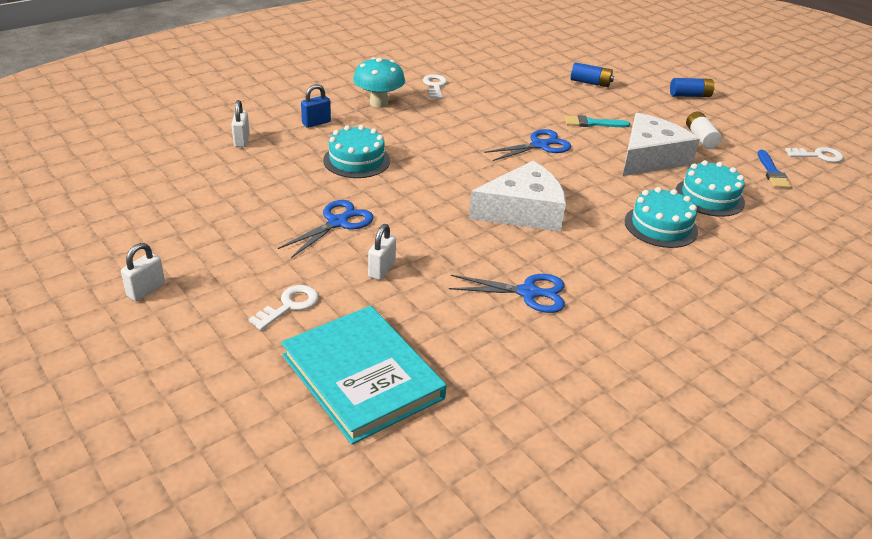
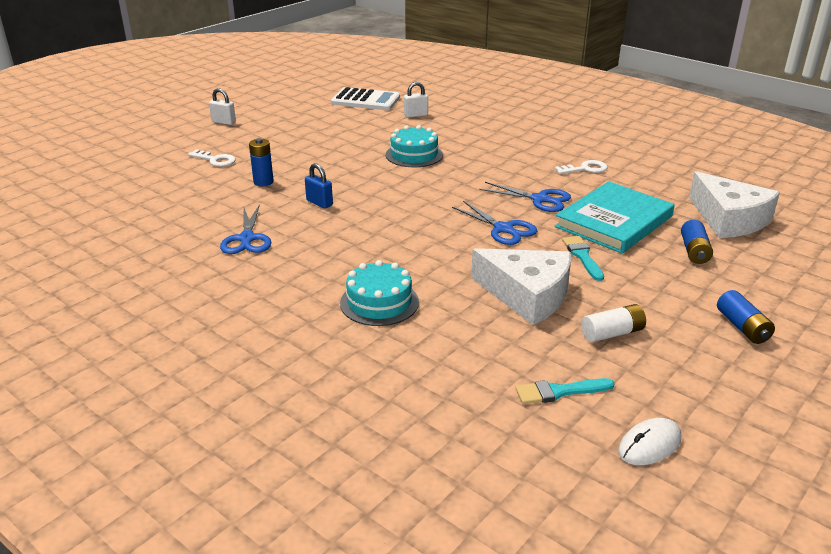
camera: 80 degrees right, 5 degrees down
blue scissors [278,200,373,258] -> blue scissors moved to [479,182,571,212]
turquoise book [281,306,447,445] -> turquoise book moved to [555,181,675,253]
blue padlock [301,84,331,128] -> blue padlock moved to [305,163,333,209]
turquoise mushroom [353,57,405,108] -> none
white padlock [368,224,396,280] -> blue battery [249,138,274,186]
white cheese [469,161,566,232] -> white cheese moved to [689,171,780,238]
turquoise cake [676,160,745,217] -> none
blue brush [758,150,791,188] -> turquoise brush [515,378,615,404]
white key [785,147,843,162] -> white mouse [618,418,681,465]
none -> white calculator [331,87,400,110]

